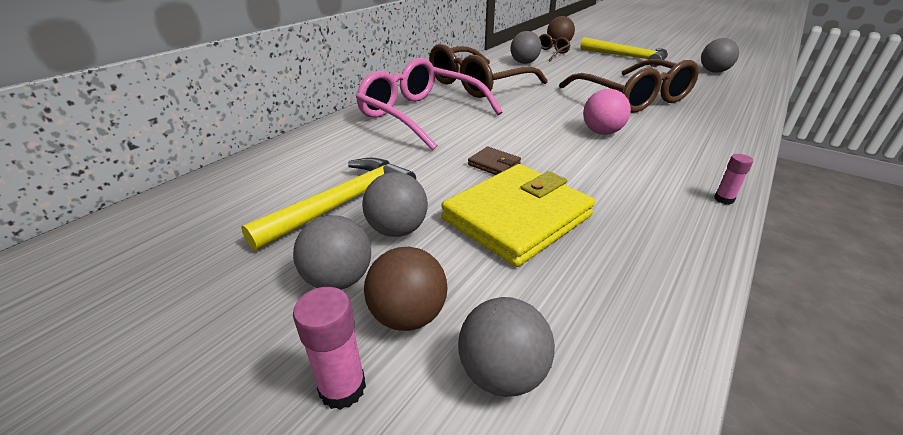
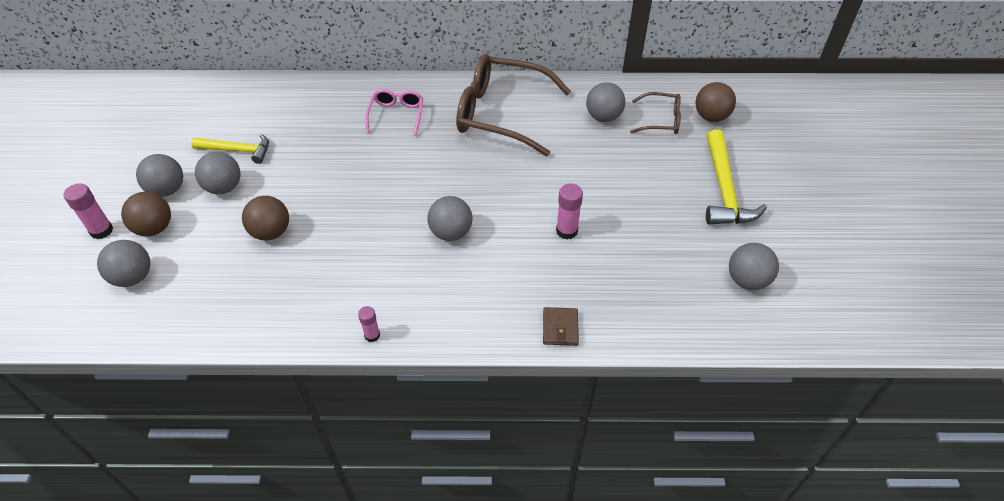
camera: 55 degrees right, 15 degrees up
yellow hammer [241,158,416,251] -> yellow hammer [191,134,269,164], size x0.66
pink glasses [356,58,503,150] -> pink glasses [365,89,423,136], size x0.50
yellow wallet [441,164,595,267] -> brown ball [242,196,289,241]
brown wallet [468,147,521,175] -> brown wallet moved to [543,307,579,346]
brown glasses [559,59,699,113] -> pink glue stick [556,184,583,239]
pink ball [583,89,631,135] -> grey ball [428,196,473,241]

